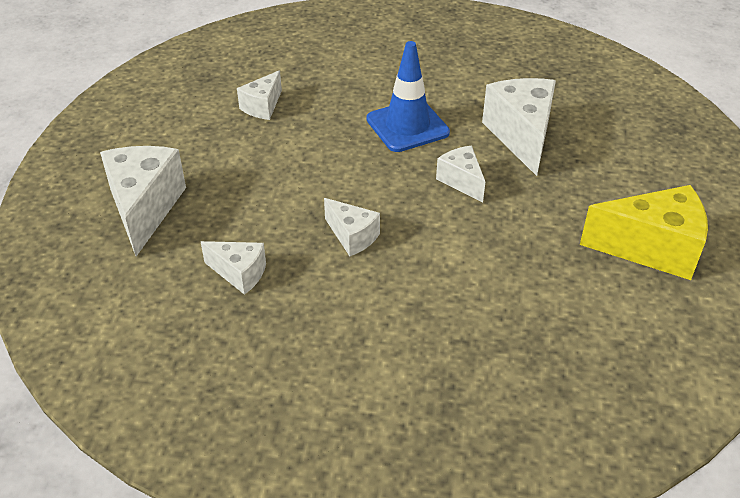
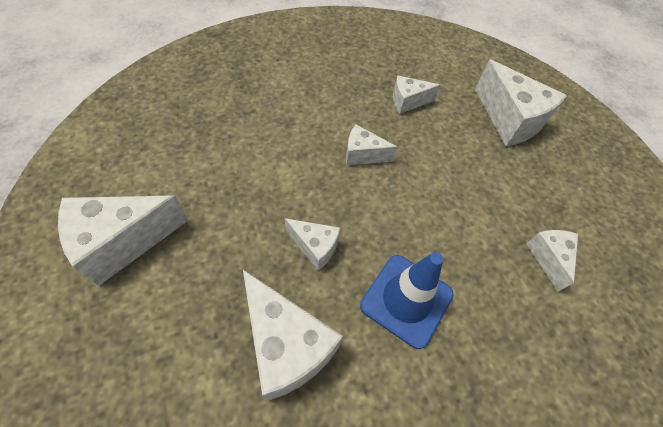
camera: 145 degrees right, 15 degrees up
yellow cheese [580,185,708,280] -> white cheese [58,195,189,286]

